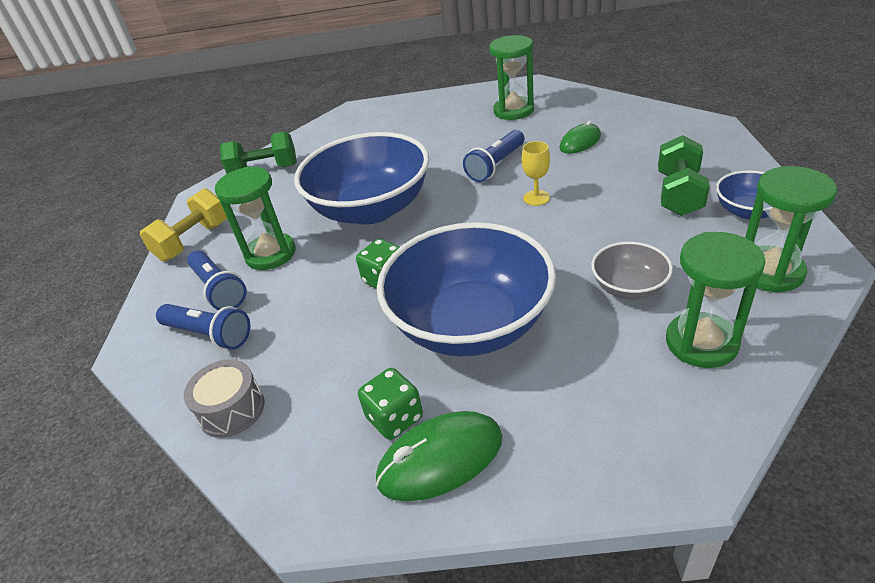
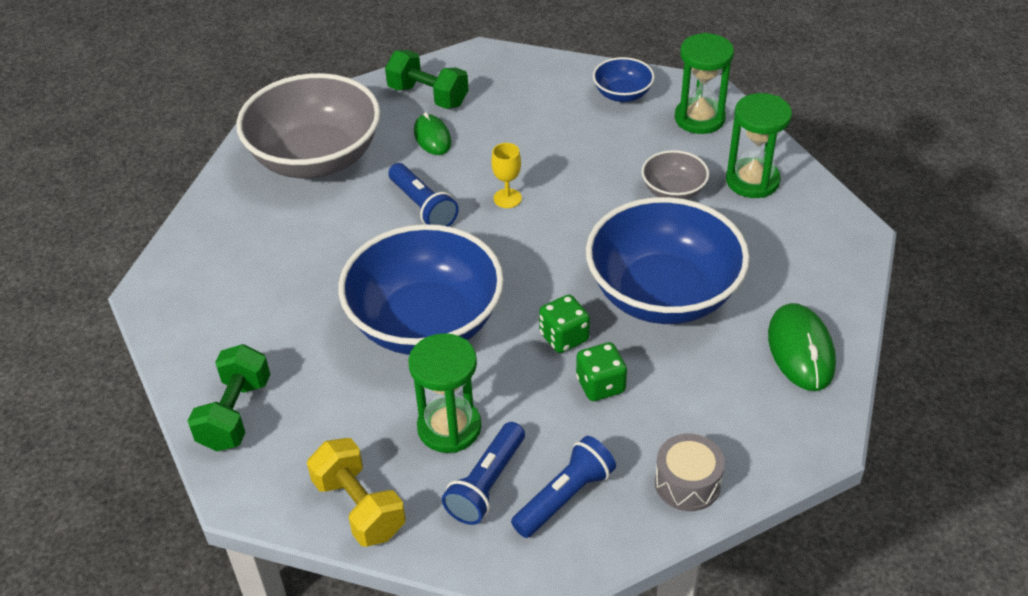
camera: 75 degrees left, 5 degrees up
blue flashlight [187,250,247,310] -> blue flashlight turned 135 degrees clockwise [442,422,525,525]
green dice [358,368,423,440] -> green dice moved to [576,342,627,401]
green hourglass [489,35,534,120] -> grey bowl [236,73,381,179]
green dumbbell [658,135,710,216] -> green dumbbell moved to [385,50,469,109]

